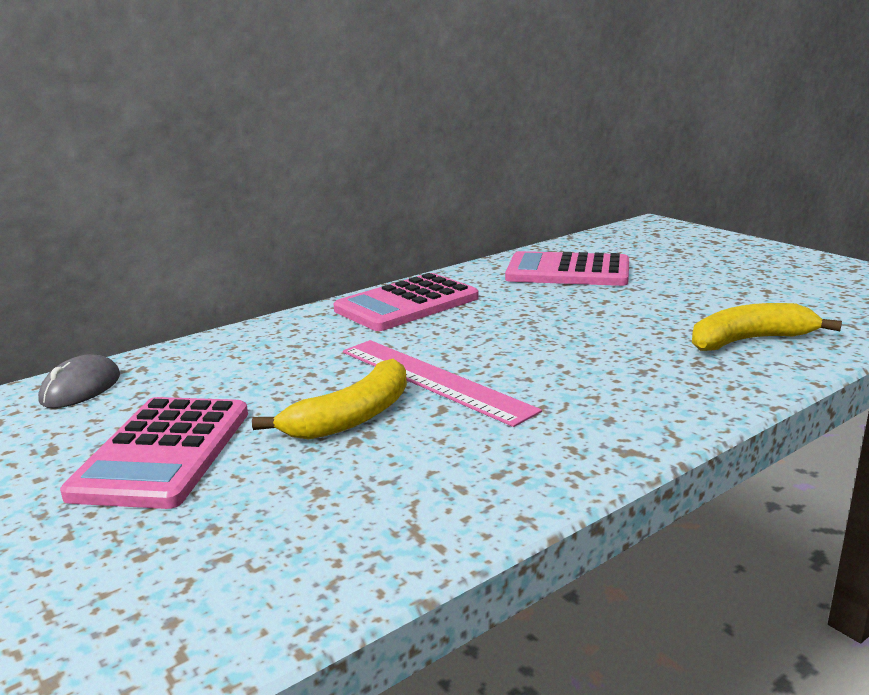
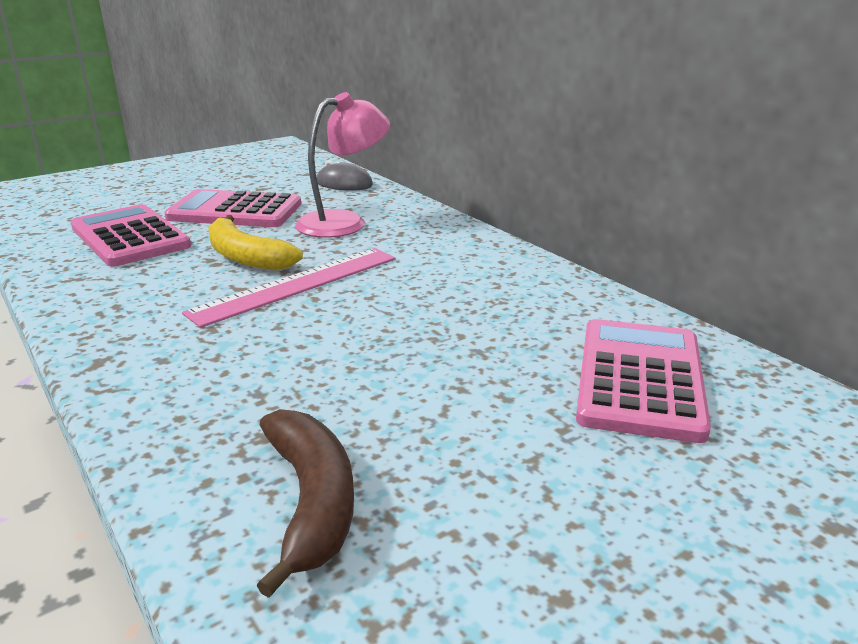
camera: 90 degrees right, 5 degrees up
pink calculator [334,273,479,331] -> pink calculator moved to [71,204,191,267]
yellow banana [692,303,842,351] -> brown banana [256,409,354,598]
none -> pink lamp [295,92,390,238]

